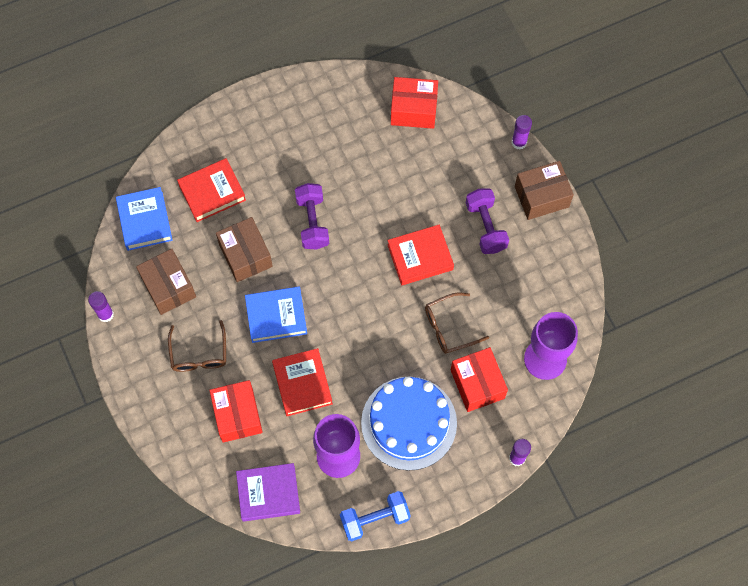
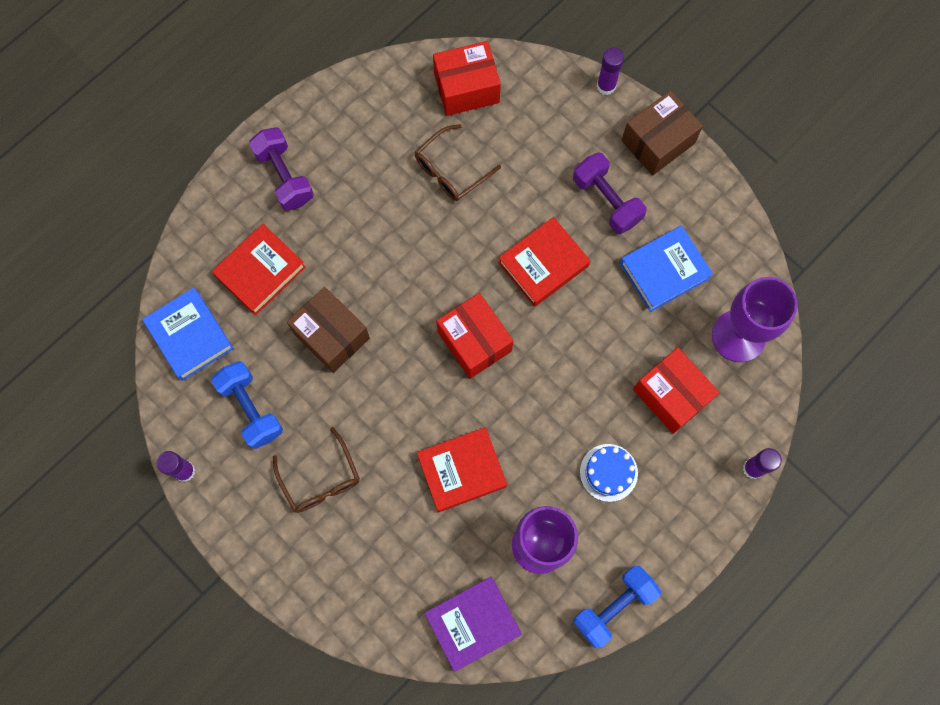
camera: 20 degrees left, 5 degrees up
brown box [136,249,196,315] -> blue dumbbell [211,361,283,449]
red box [209,380,263,443] -> red box moved to [436,293,514,379]
blue book [245,287,307,343] -> blue book moved to [620,226,713,312]
red book [272,348,333,416] -> red book turned 75 degrees counterclockwise [417,427,507,512]
purple dumbbell [295,183,329,250] -> purple dumbbell moved to [249,127,314,211]
blue cake [361,377,457,471] -> blue cake [580,444,638,502], size x0.47
brown glasses [425,292,489,354] -> brown glasses moved to [415,124,501,201]

